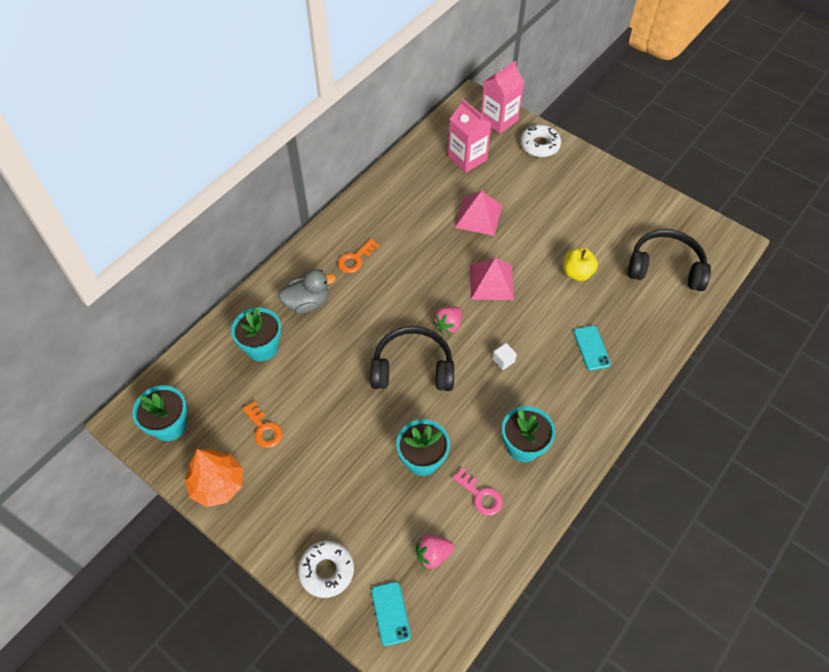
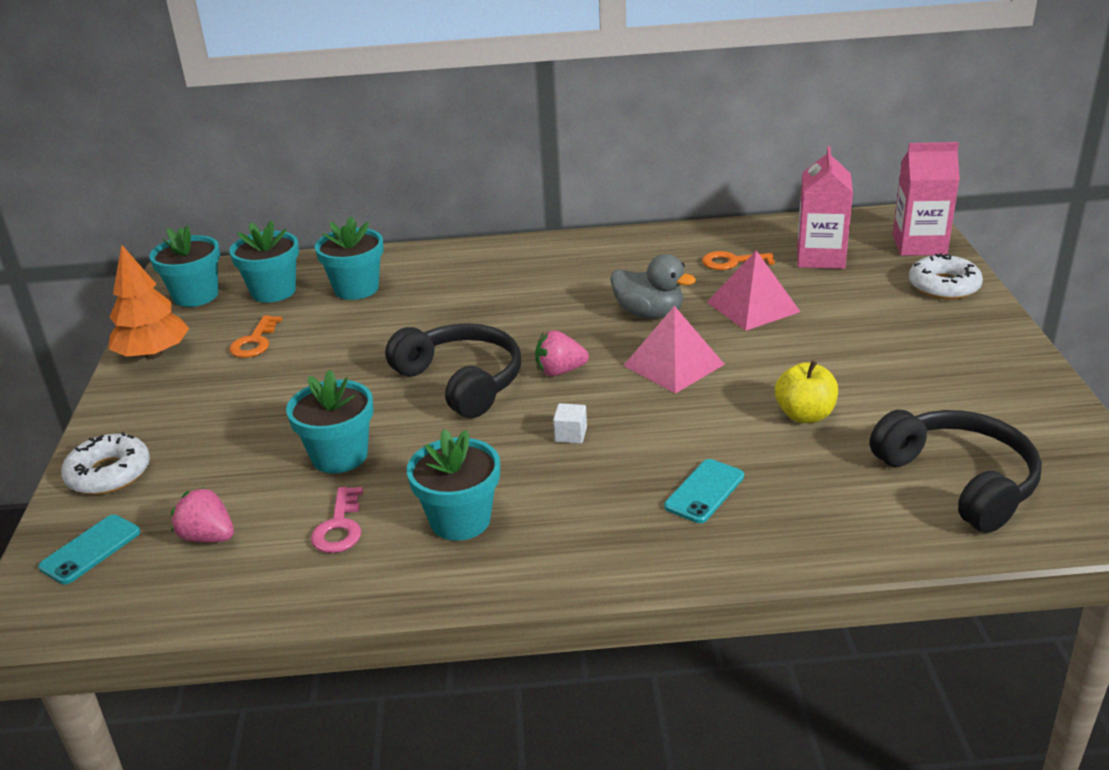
camera: 50 degrees right, 25 degrees down
grey duck [278,269,336,313] -> grey duck moved to [610,254,696,319]
orange key [338,239,380,273] -> orange key moved to [702,251,775,270]
none -> turquoise flower pot [229,220,299,303]

